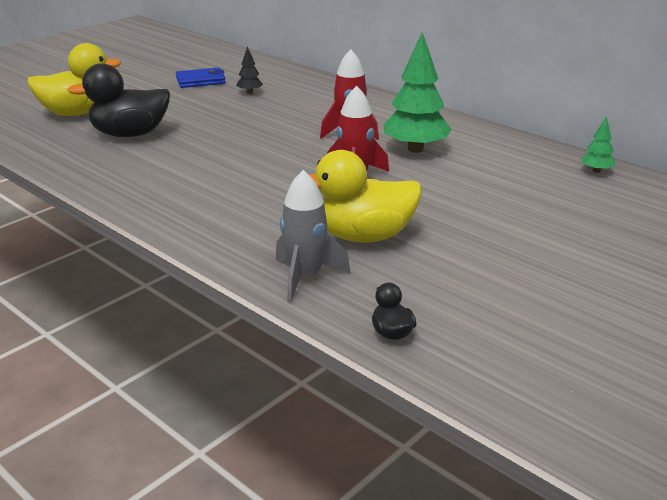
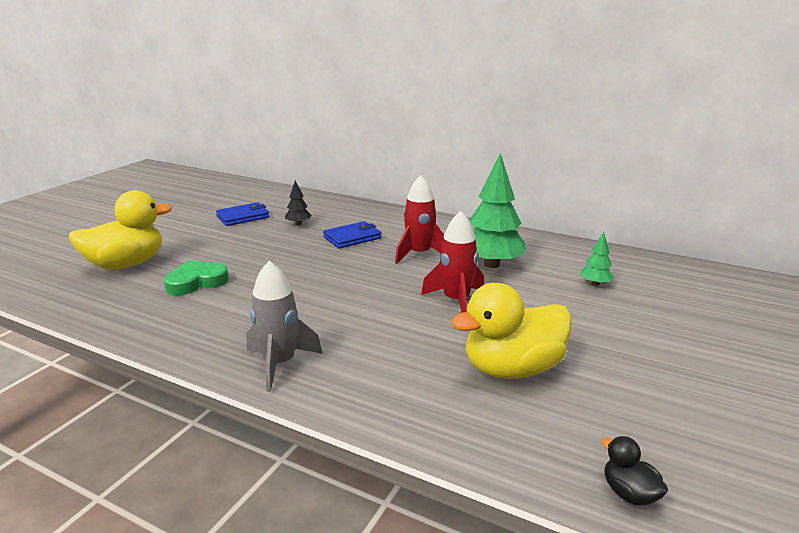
camera: 15 degrees left, 5 degrees down
black duck [68,63,170,137] -> green heart [164,260,229,295]
grey rocket [276,170,351,303] -> grey rocket moved to [247,261,322,392]
green tree [581,116,615,173] -> green tree moved to [580,232,614,286]
none -> blue wallet [323,221,381,249]

